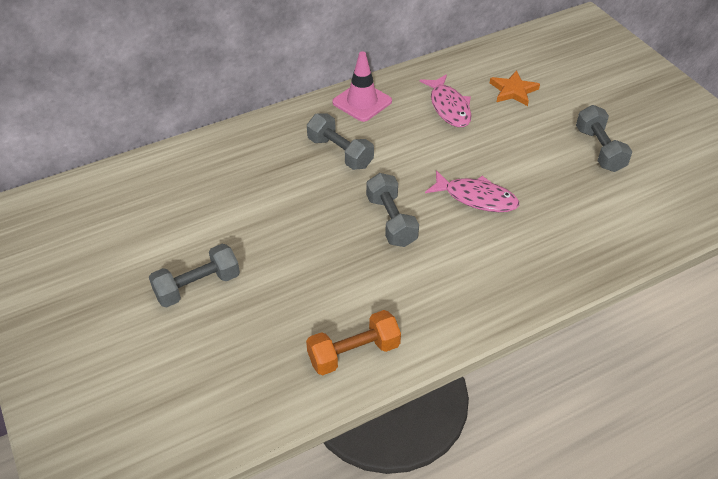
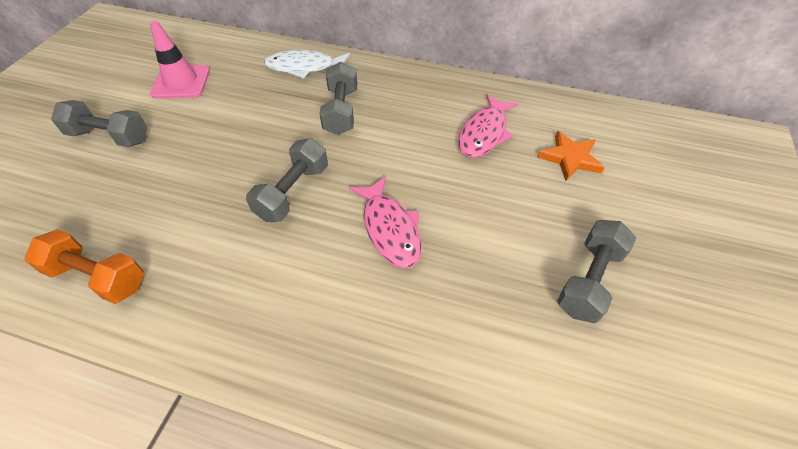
camera: 45 degrees right, 5 degrees up
pink traffic cone [332,51,392,122] -> pink traffic cone moved to [150,21,210,99]
none -> white fish [264,50,350,79]

